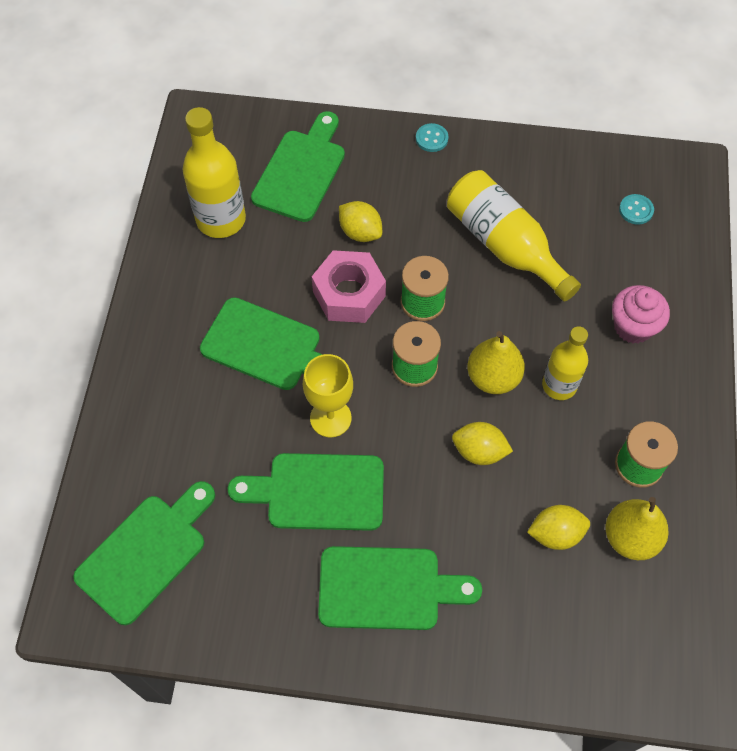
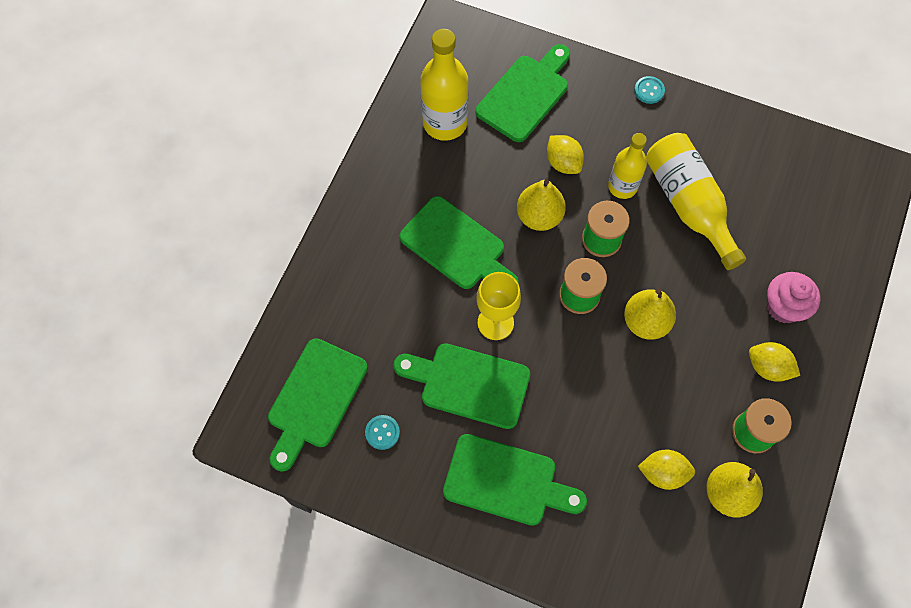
camera: 15 degrees right, 5 degrees up
green cutting board [73,481,215,625] -> green cutting board turned 150 degrees clockwise [268,338,368,472]
pink nut [312,250,386,323] -> yellow pear [517,179,566,231]
yellow lemon [452,422,513,465] -> yellow lemon moved to [749,342,800,382]
yellow bottle [542,326,588,400] -> yellow bottle moved to [608,133,647,199]
turquoise button [619,194,654,225] -> turquoise button moved to [365,415,400,450]

